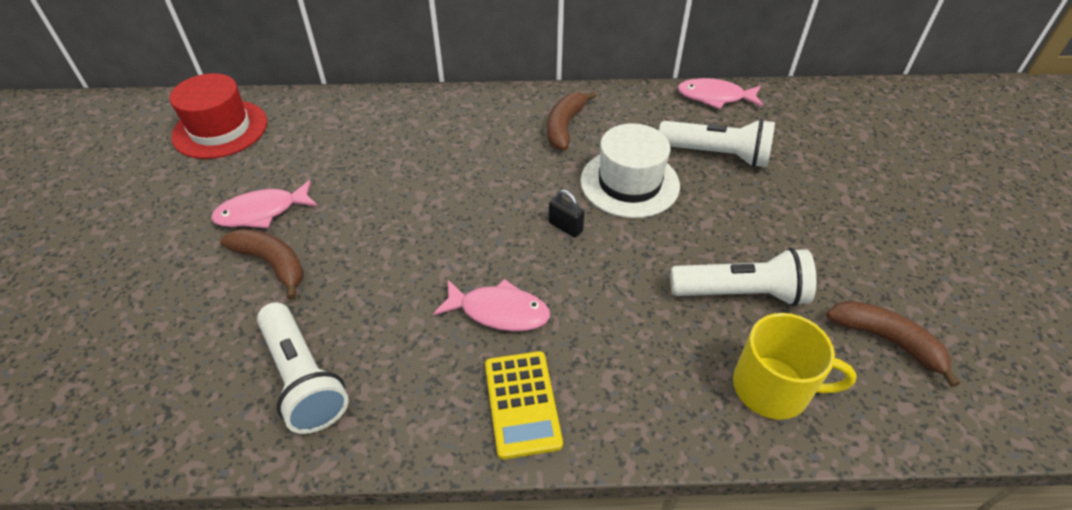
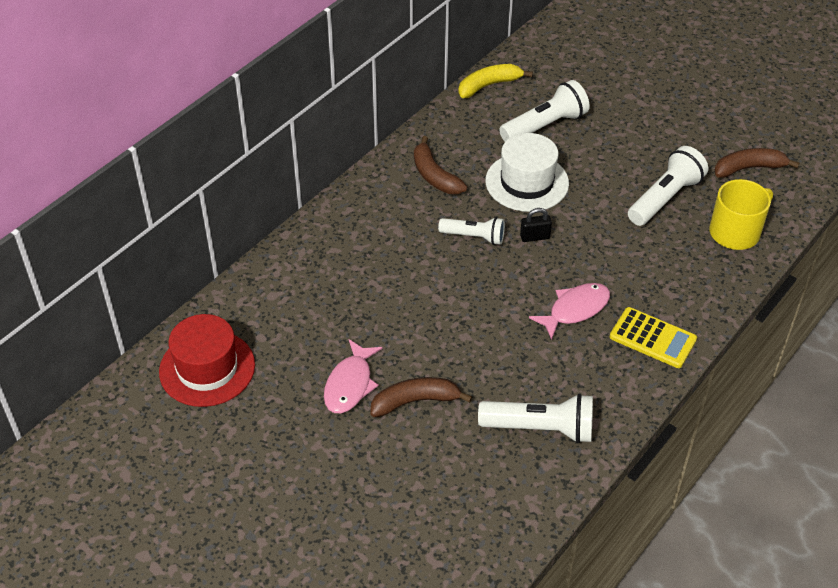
camera: 50 degrees left, 0 degrees up
pink fish [677,78,763,109] -> yellow banana [458,64,533,98]
none -> white flashlight [438,217,505,245]

